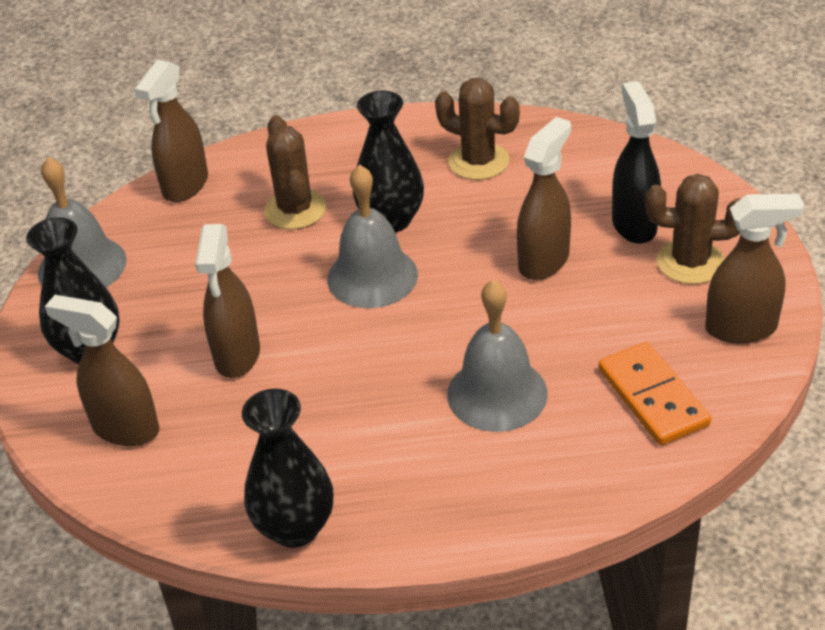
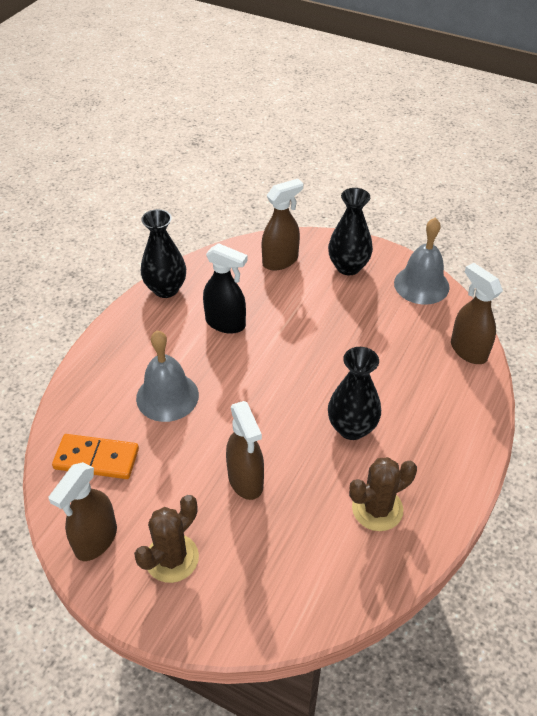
camera: 120 degrees right, 5 degrees up
brown spray bottle [195,224,260,378] -> none
brown cactus [264,115,327,229] -> none
grey bell [327,165,418,308] -> none
black spray bottle [612,81,661,244] -> black spray bottle moved to [203,243,248,334]

